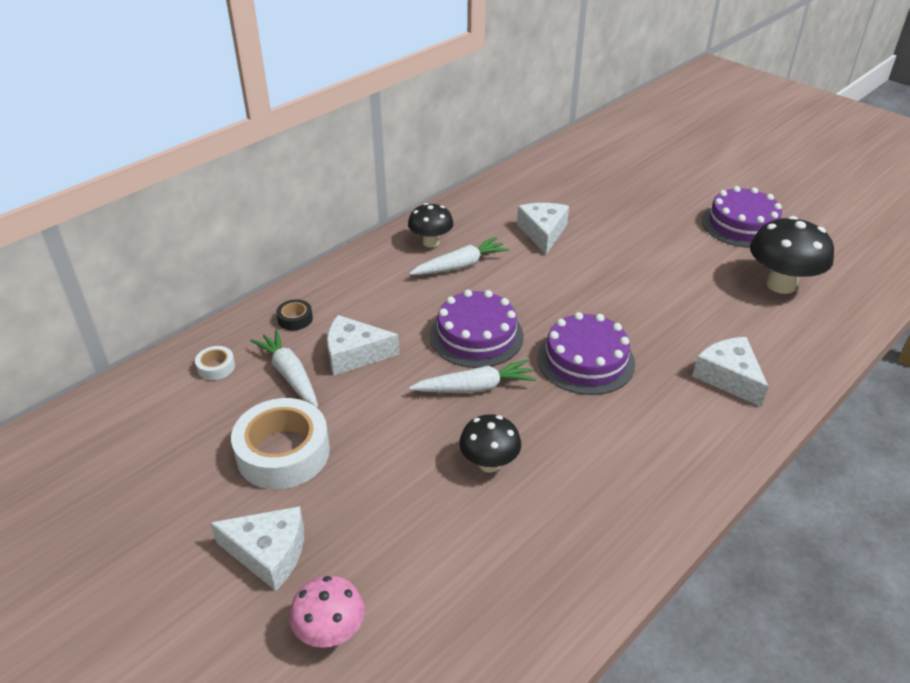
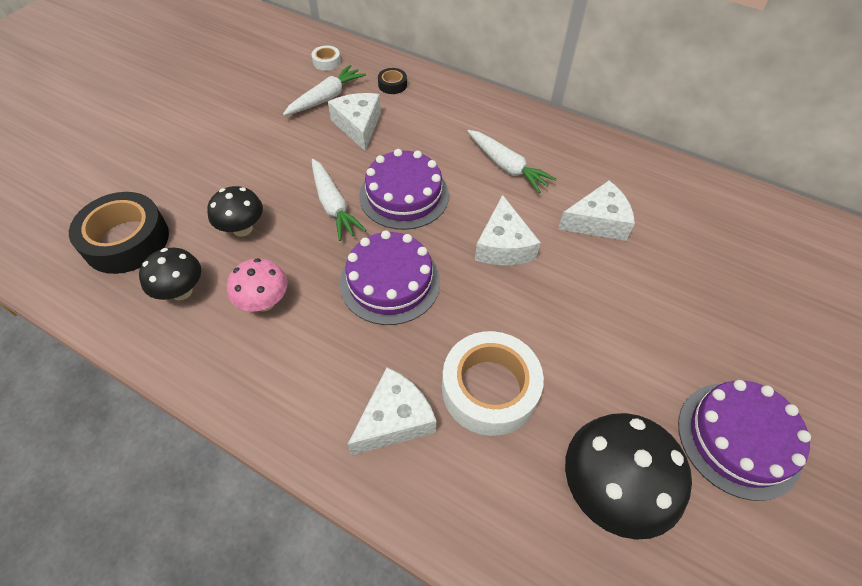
camera: 75 degrees right, 15 degrees up
white cheese [210,506,304,591] -> white cheese moved to [475,195,541,265]
white tape [231,398,330,489] -> white tape moved to [442,331,544,436]
pink mushroom [289,575,365,648] -> pink mushroom moved to [227,258,287,312]
black mushroom [408,203,454,247] -> black mushroom moved to [139,248,201,300]
none -> black tape [69,192,169,274]

